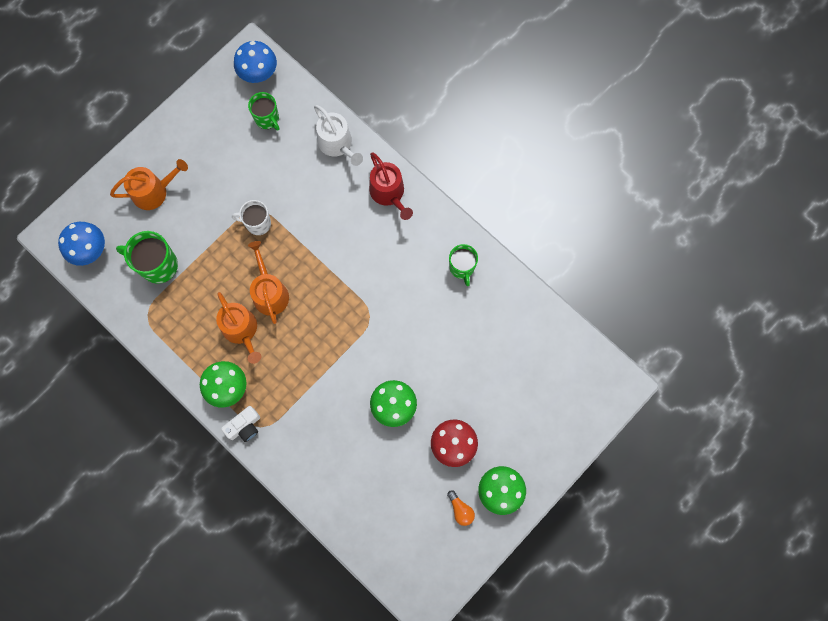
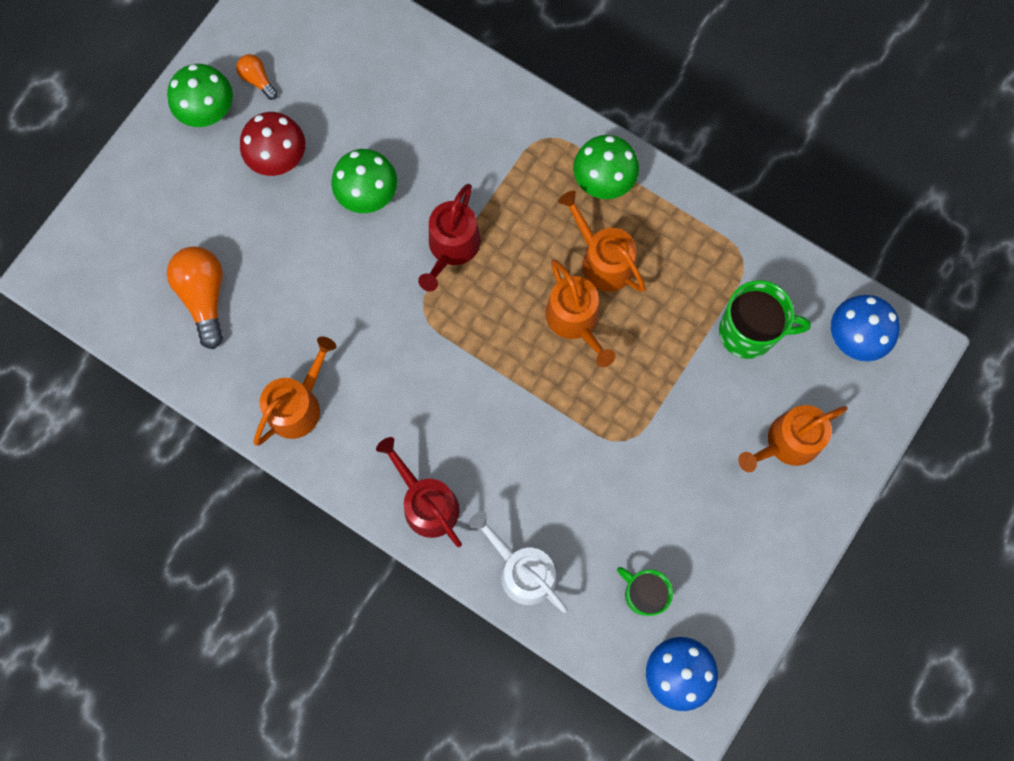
camera: 170 degrees right, 0 degrees up
white camera [221,406,260,442] -> none
white mug [232,200,271,235] -> none
green mug [449,244,478,286] -> orange watering can [253,336,337,445]
none -> orange light bulb [167,246,223,349]
none -> red watering can [418,184,481,291]

